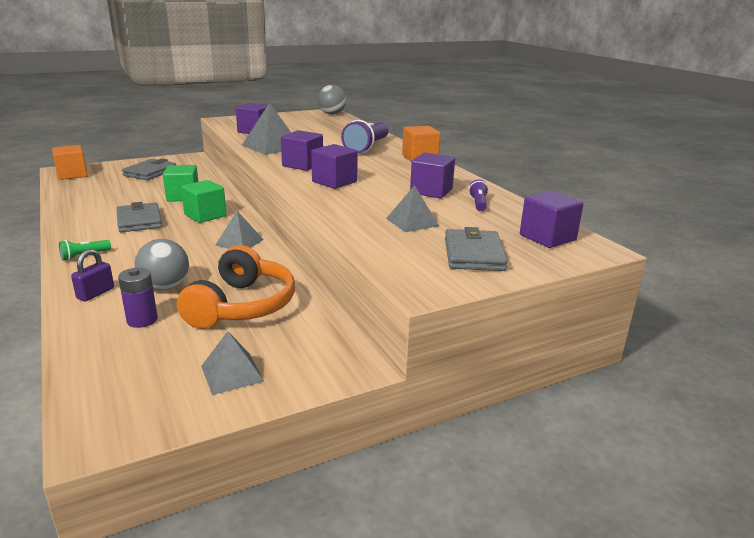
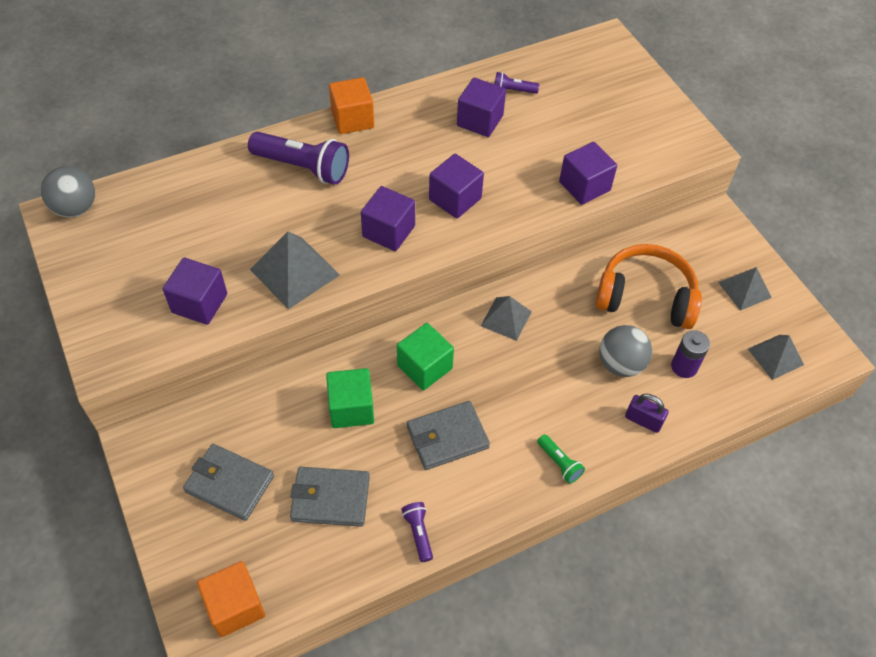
camera: 90 degrees left, 30 degrees up
grey pyramid [386,185,439,232] -> grey pyramid moved to [748,335,804,380]
grey wallet [445,227,508,271] -> grey wallet moved to [290,467,370,527]
purple cube [520,191,584,248] -> purple cube moved to [559,142,617,205]
none -> purple flashlight [401,502,433,562]

